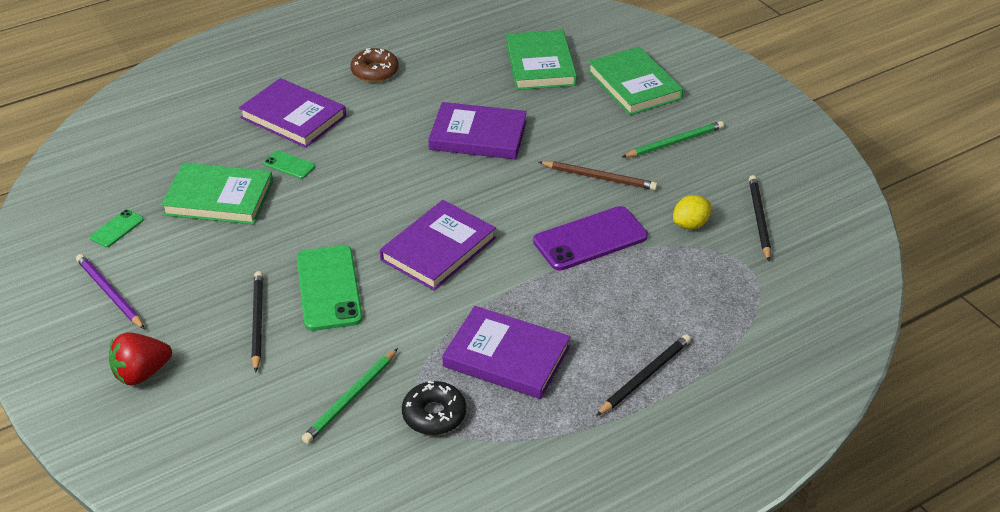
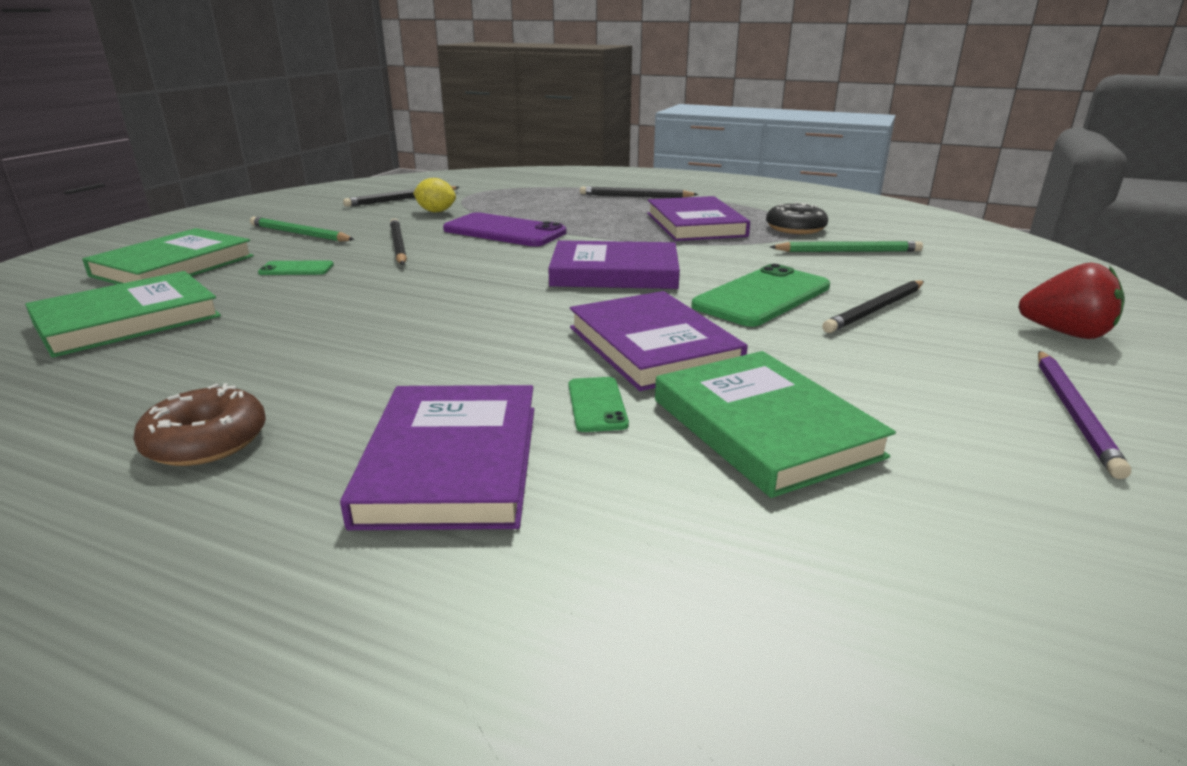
camera: 125 degrees left, 15 degrees down
green phone [90,210,144,247] -> green phone moved to [258,260,334,275]
purple book [428,102,527,159] -> purple book moved to [570,291,748,391]
brown pencil [539,161,657,190] -> black pencil [390,218,407,265]

